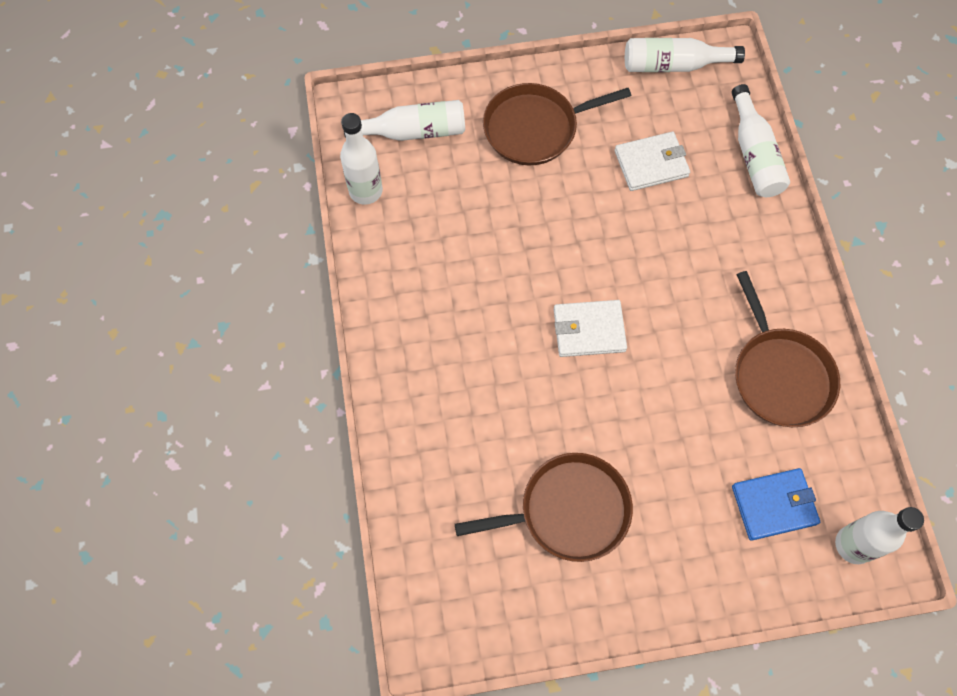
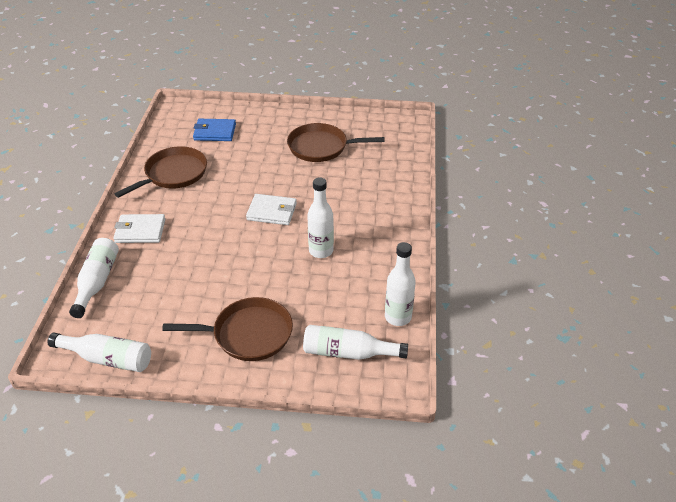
camera: 165 degrees left, 25 degrees down
white wallet [615,132,690,191] -> white wallet moved to [113,214,165,243]
brown pan [735,271,840,427] -> brown pan turned 45 degrees clockwise [114,146,207,198]
white bottle [835,507,924,564] -> white bottle moved to [307,177,334,258]

